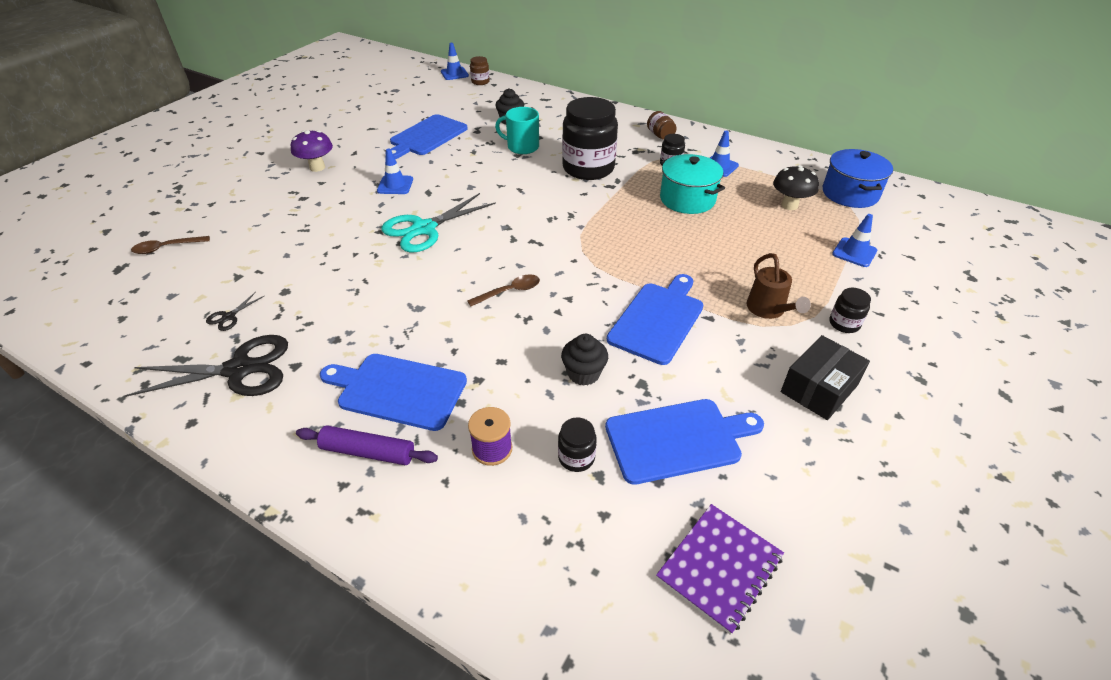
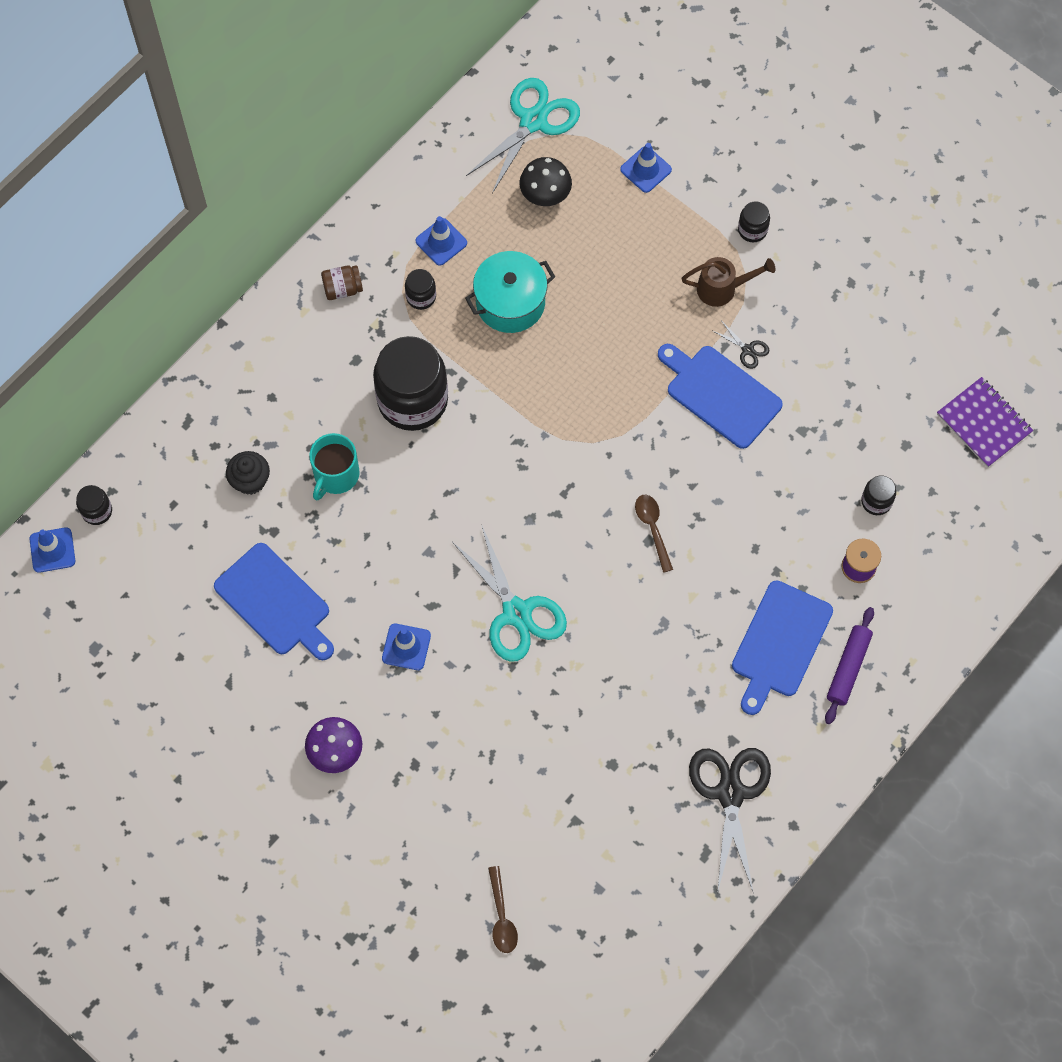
camera: 80 degrees left, 25 degrees up
black scissors [206,292,264,331] -> black scissors moved to [713,322,769,369]
brown jar [470,56,490,85] -> black jar [76,485,112,525]
black cupcake [561,334,608,386] -> none
blue cutting board [605,399,764,485] -> none
black box [781,335,870,420] -> none
blue pot [823,149,893,208] -> turquoise scissors [466,78,580,194]

